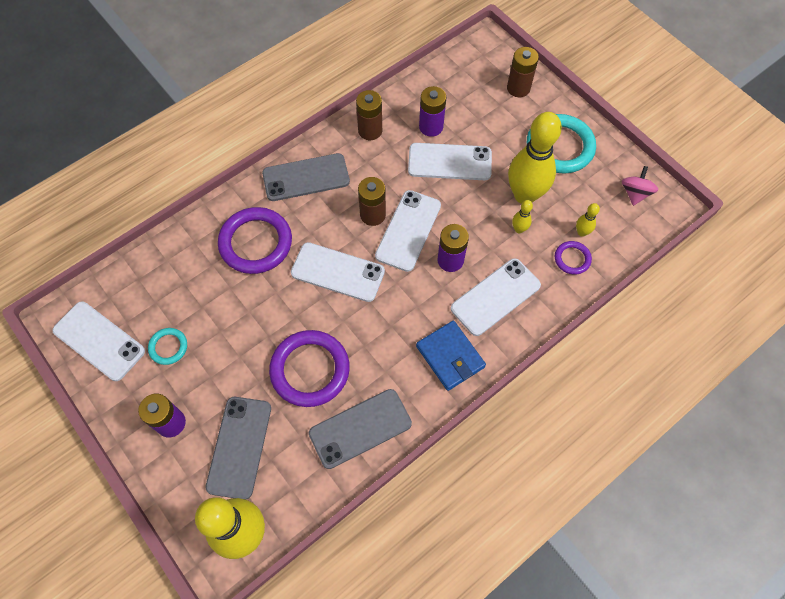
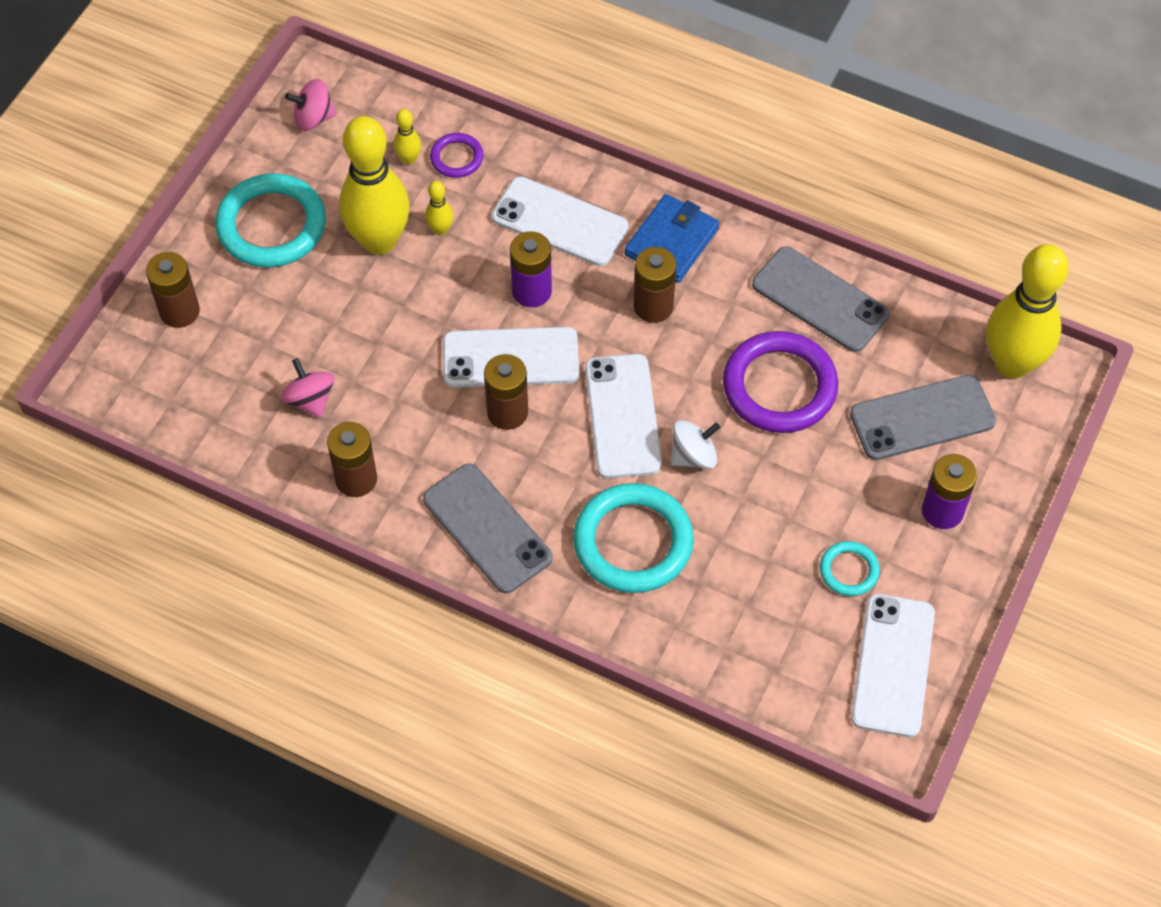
camera: 115 degrees left, 5 degrees down
purple ring [218,207,292,274] -> turquoise ring [573,483,694,593]
white phone [408,143,492,180] -> none
purple battery [419,86,446,137] -> pink spinning top [280,358,335,418]
none -> brown battery [633,247,677,323]
none -> white spinning top [671,420,720,469]

